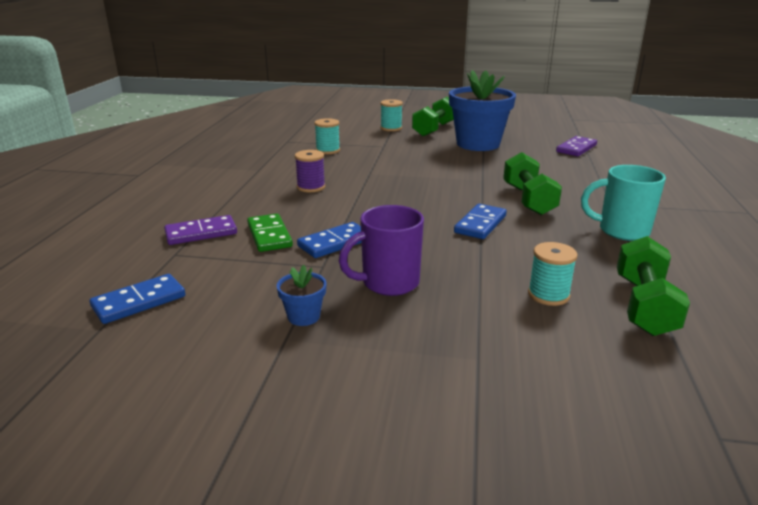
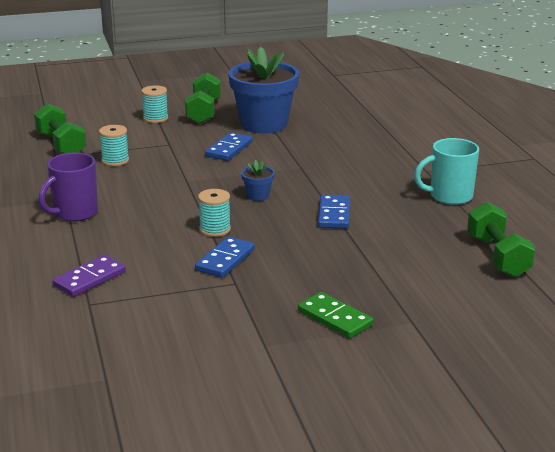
camera: 25 degrees left, 0 degrees up
blue domino [90,274,185,324] -> blue domino moved to [205,132,253,161]
green domino [247,214,293,252] -> green domino moved to [298,292,373,338]
blue flower pot [277,265,327,326] -> blue flower pot moved to [241,160,275,201]
purple spool [295,150,325,192] -> none
purple mug [339,205,424,296] -> purple mug moved to [39,153,98,222]
green dumbbell [503,152,562,215] -> green dumbbell moved to [34,104,86,154]
turquoise spool [528,242,578,306] -> turquoise spool moved to [198,189,231,237]
purple domino [556,136,597,156] -> none

